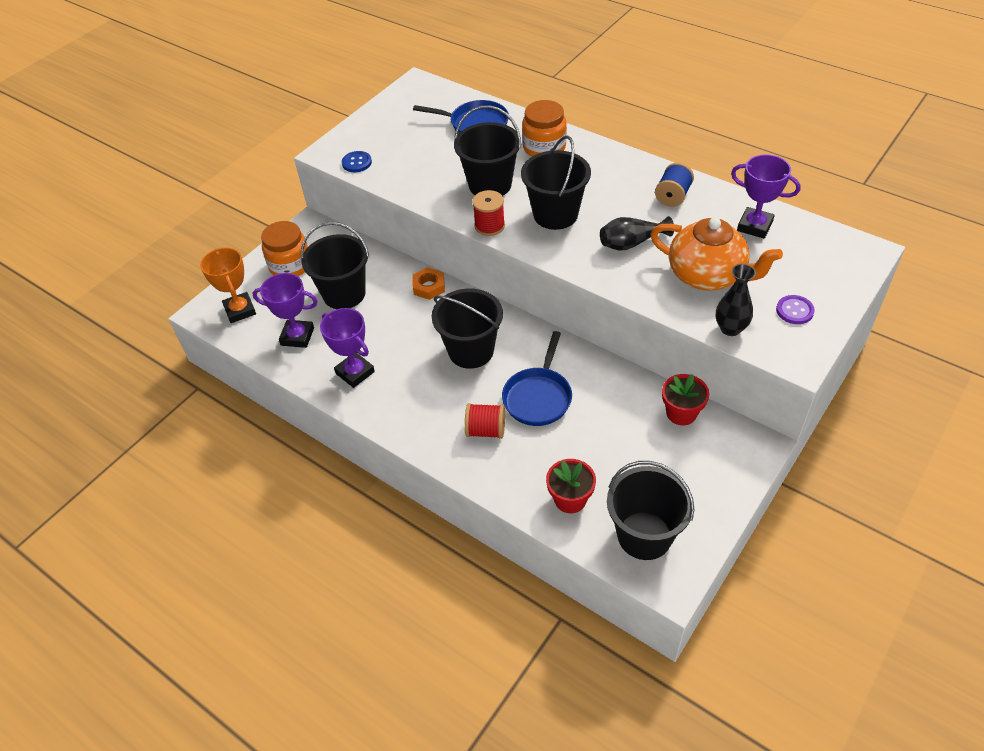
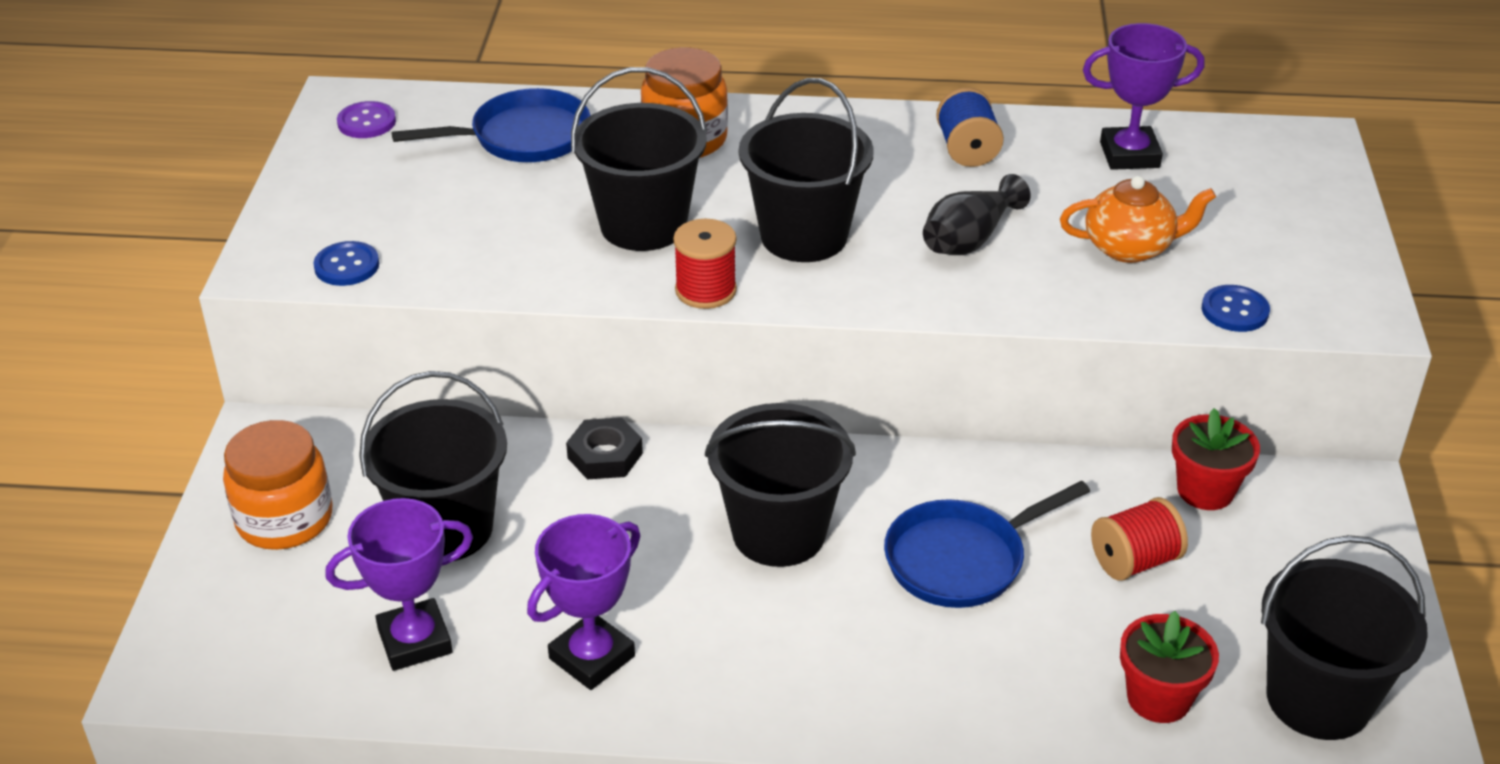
camera: 35 degrees left, 10 degrees down
orange trophy [200,248,256,323] -> none
purple trophy [320,308,375,388] -> purple trophy turned 60 degrees counterclockwise [527,514,640,690]
orange nut [412,267,445,300] -> black nut [566,417,643,479]
red spool [465,403,505,439] -> red spool moved to [1091,497,1188,581]
blue pan [502,331,572,426] -> blue pan turned 75 degrees clockwise [884,481,1090,608]
orange teapot [651,217,783,291] -> orange teapot [1060,176,1216,263], size x0.64
black vase [716,264,756,336] -> blue button [1202,285,1270,332]
purple button [776,295,815,324] -> purple button moved to [337,101,396,138]

